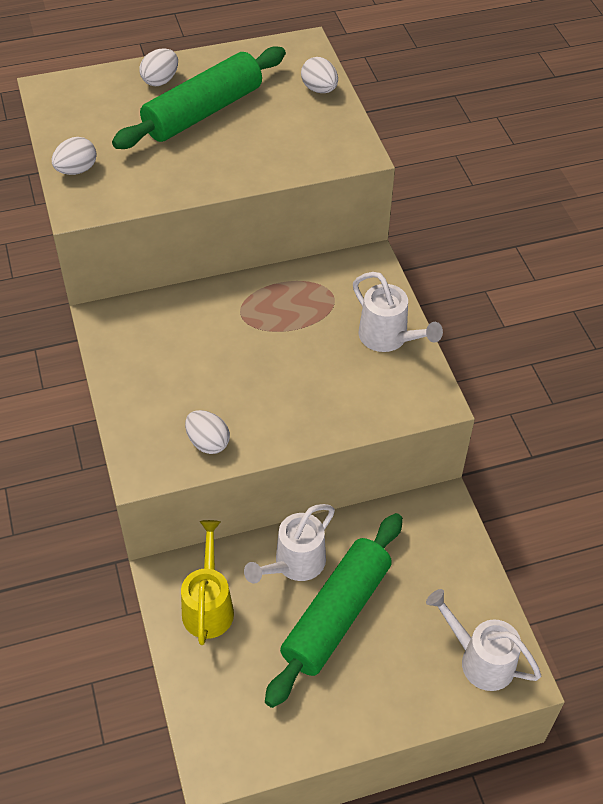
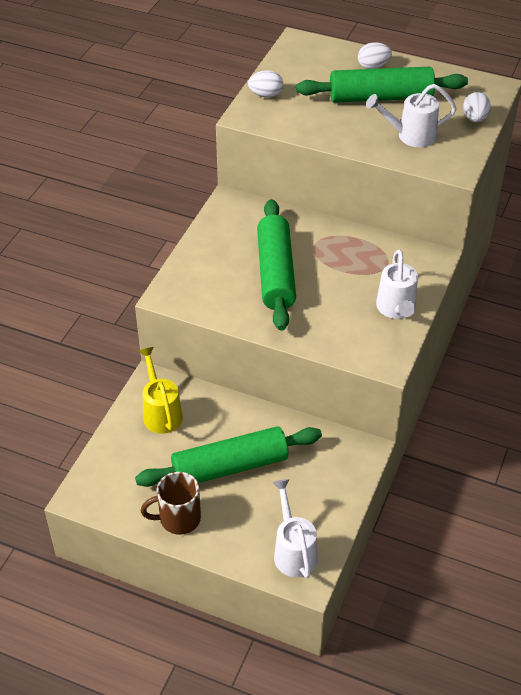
camera: 40 degrees right, 5 degrees down
yellow watering can [181,520,234,645] -> yellow watering can turned 60 degrees counterclockwise [138,347,183,434]
white egg [185,410,230,454] -> none
white watering can [244,504,335,583] -> white watering can moved to [366,84,457,147]
none -> brown mug [141,472,201,535]
none -> green rolling pin [257,199,296,331]

